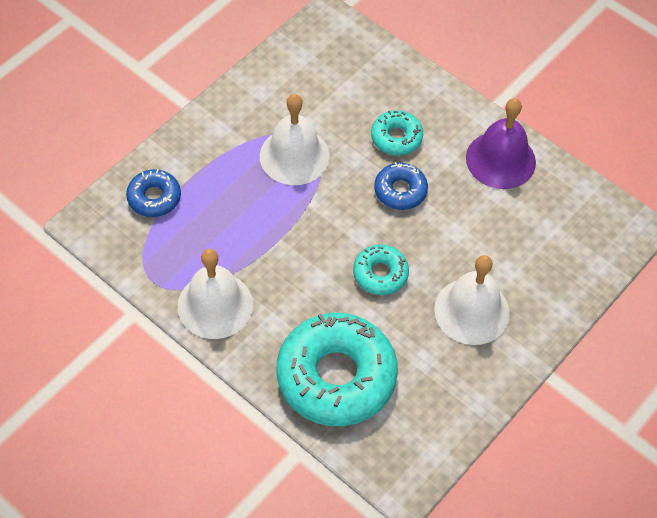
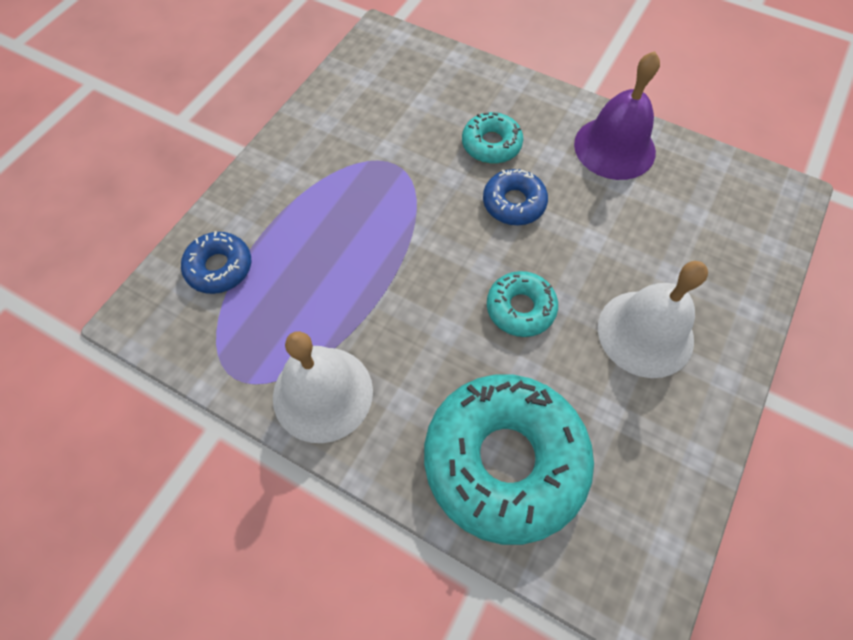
camera: 10 degrees left, 5 degrees up
white bell [260,94,330,185] -> none

